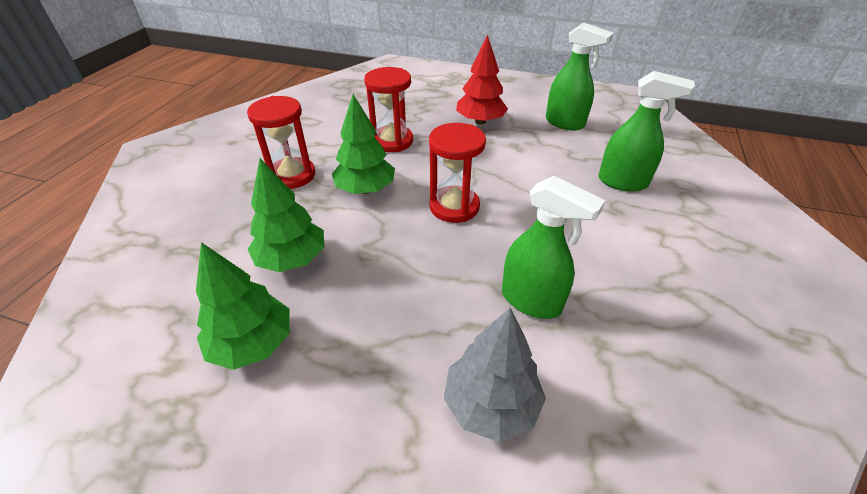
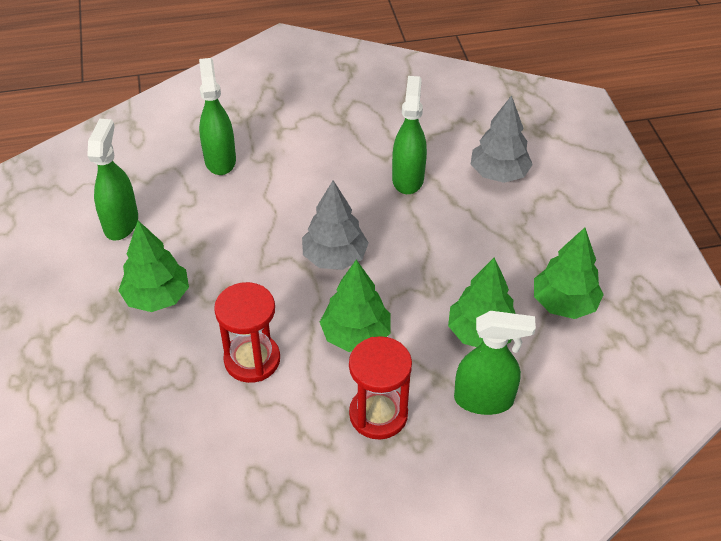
camera: 120 degrees left, 5 degrees up
red hourglass [429,123,486,223] -> grey tree [302,180,369,270]
red tree [456,35,508,125] -> green tree [118,221,189,312]
none -> green spray bottle [454,311,536,415]

